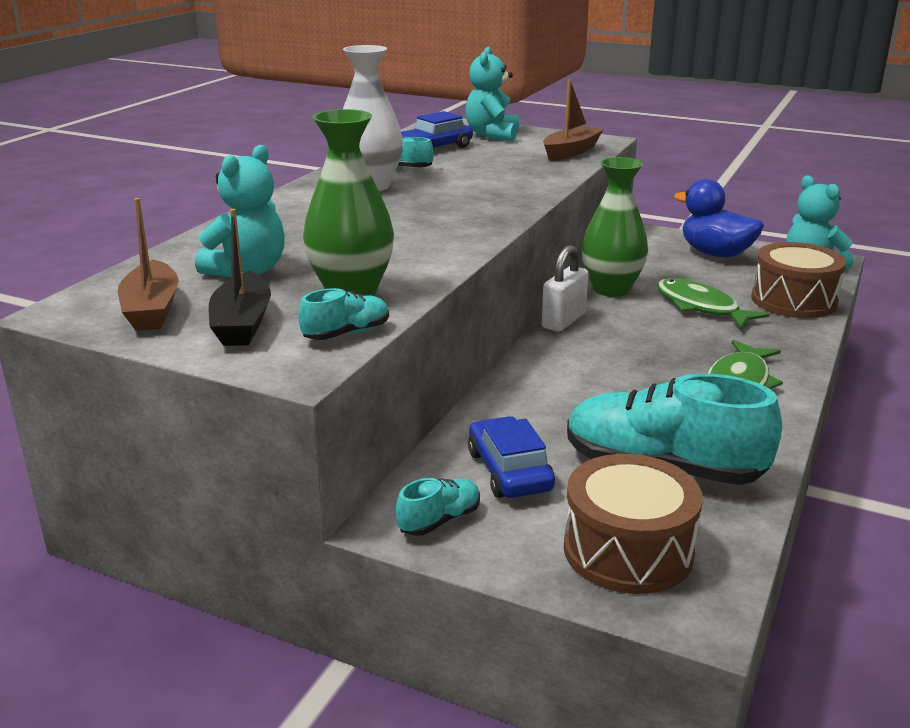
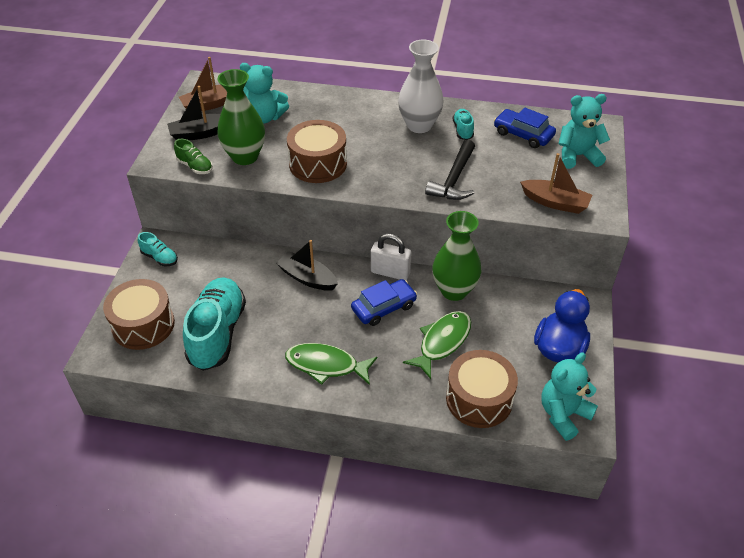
camera: 75 degrees right, 20 degrees up
turquoise shoe [298,288,389,340] -> green shoe [174,139,213,174]
blue car [468,416,555,498] -> blue car moved to [351,279,417,326]
none -> black boat [276,240,338,291]
none -> brown drum [287,120,347,183]
none -> black hammer [425,139,475,200]

